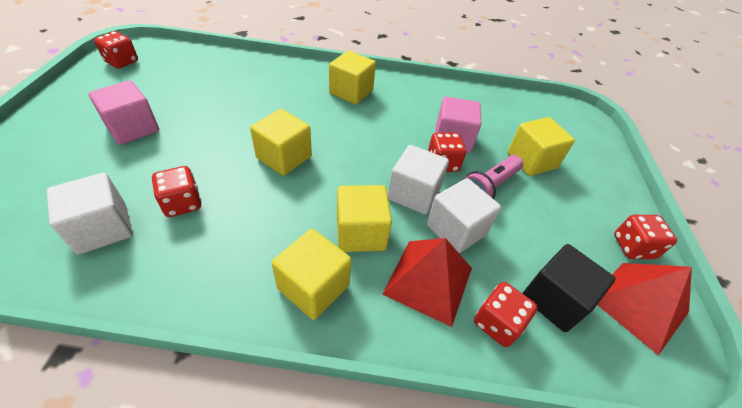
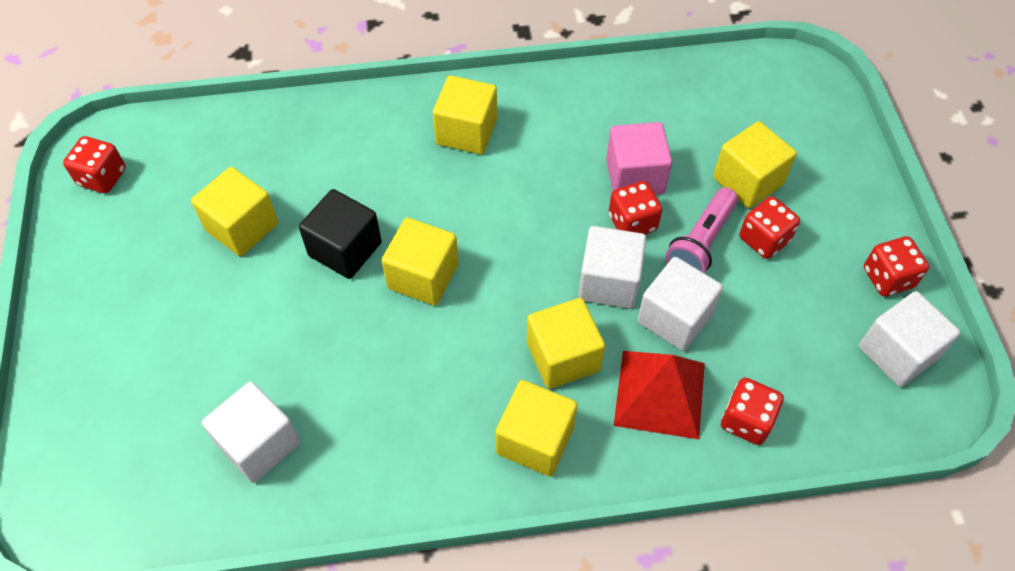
camera: 10 degrees left, 10 degrees up
pink cube [89,80,159,145] -> none
red dice [152,166,201,217] -> red dice moved to [739,196,800,259]
black cube [522,244,615,332] -> black cube moved to [299,189,382,279]
red pyramid [597,263,692,355] -> white cube [859,291,961,387]
none -> yellow cube [191,167,278,256]

